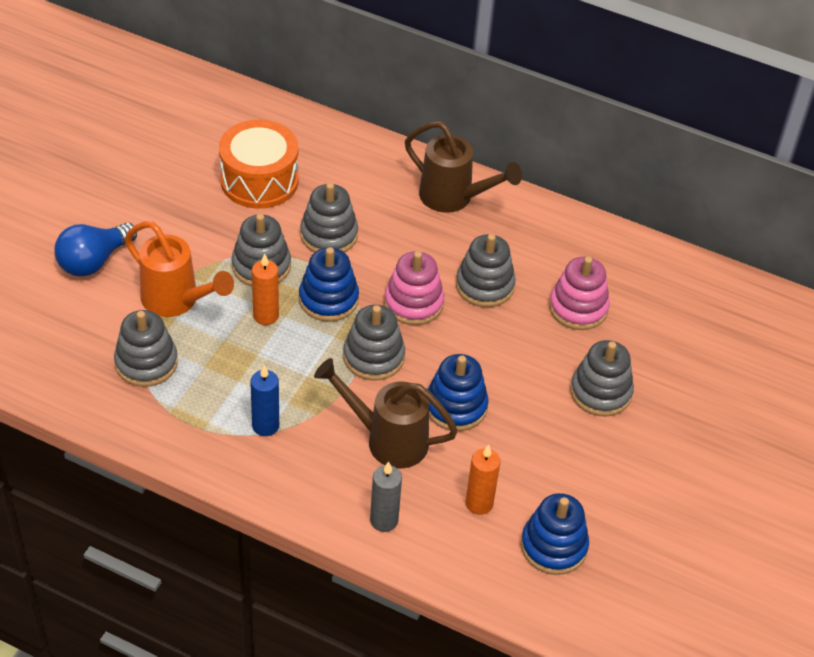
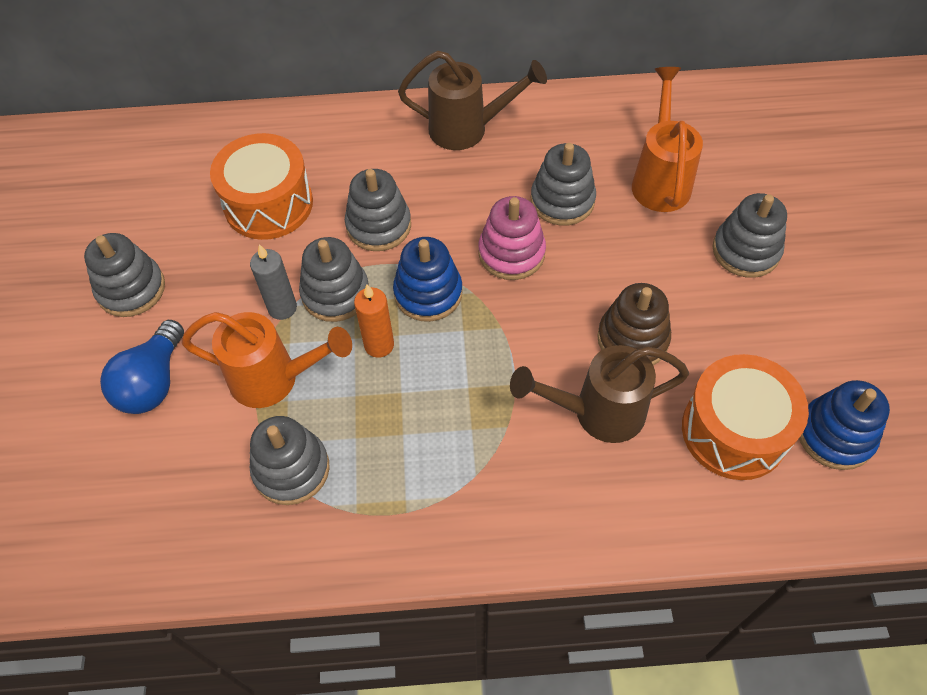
camera: 25 degrees left, 10 degrees up
blue candle [250,365,279,436] -> none
grey stacking toy [343,305,405,380] -> grey stacking toy moved to [84,233,165,317]
grey candle [370,461,402,532] -> grey candle moved to [250,244,297,320]
blue stacking toy [427,354,489,431] -> brown stacking toy [597,283,671,365]
orange candle [465,444,501,515] -> orange drum [682,354,809,480]
pink stacking toy [549,256,610,330] -> orange watering can [632,67,703,212]

